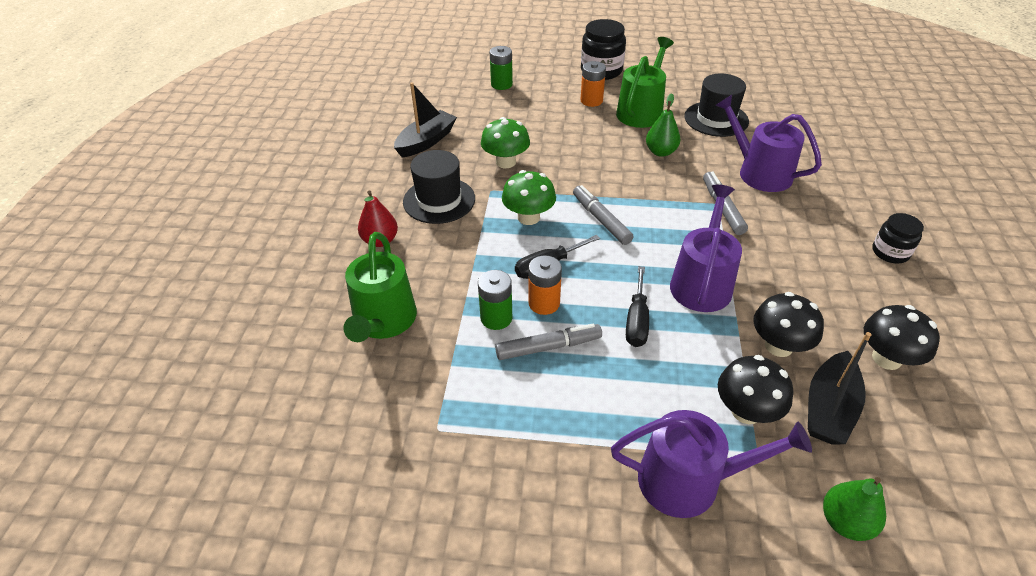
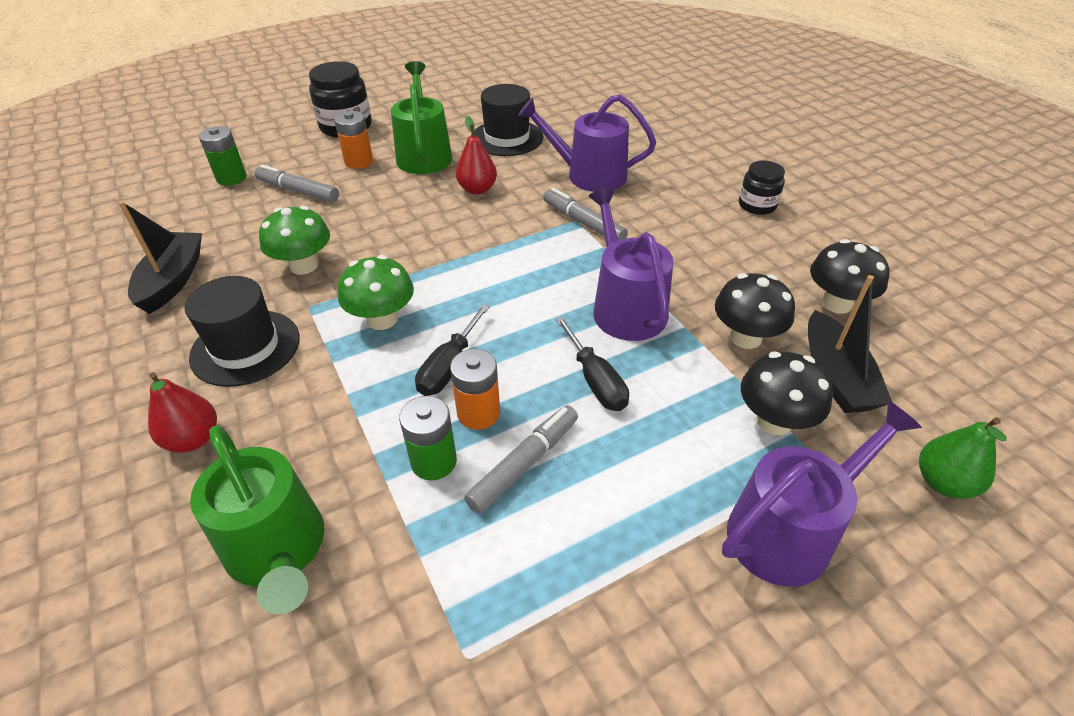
camera: 35 degrees left, 0 degrees up
grey marker [573,185,633,245] -> grey marker moved to [255,165,339,203]
green pear [646,93,681,157] -> red pear [456,116,497,195]

